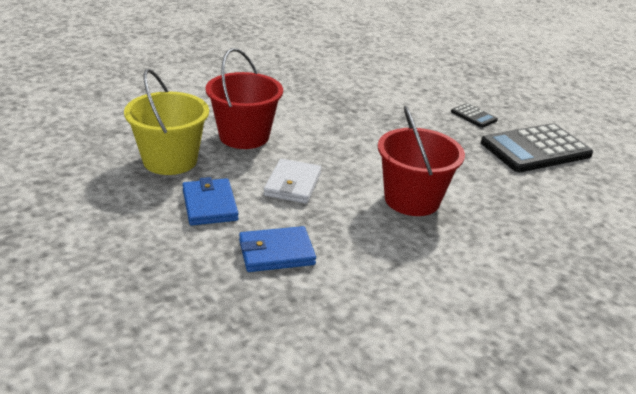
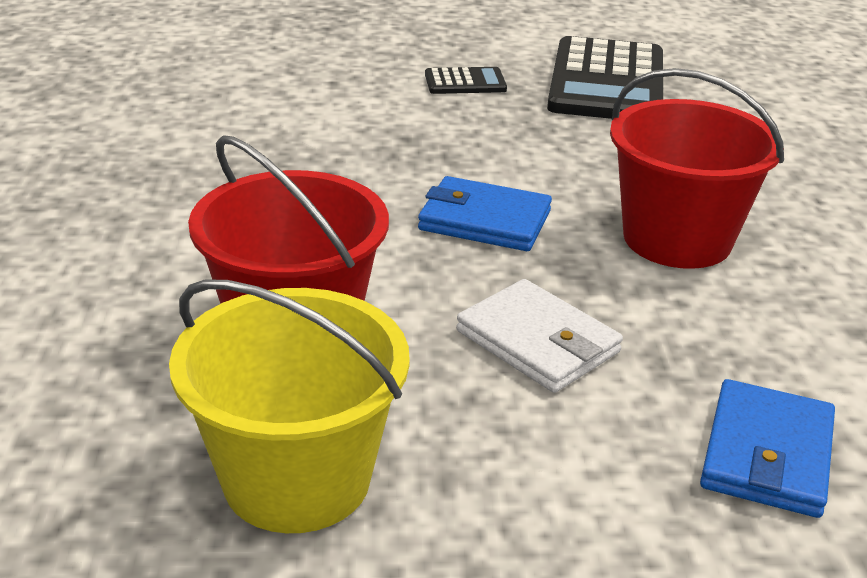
camera: 55 degrees left, 0 degrees up
blue wallet [182,177,239,225] -> blue wallet moved to [418,176,552,251]

